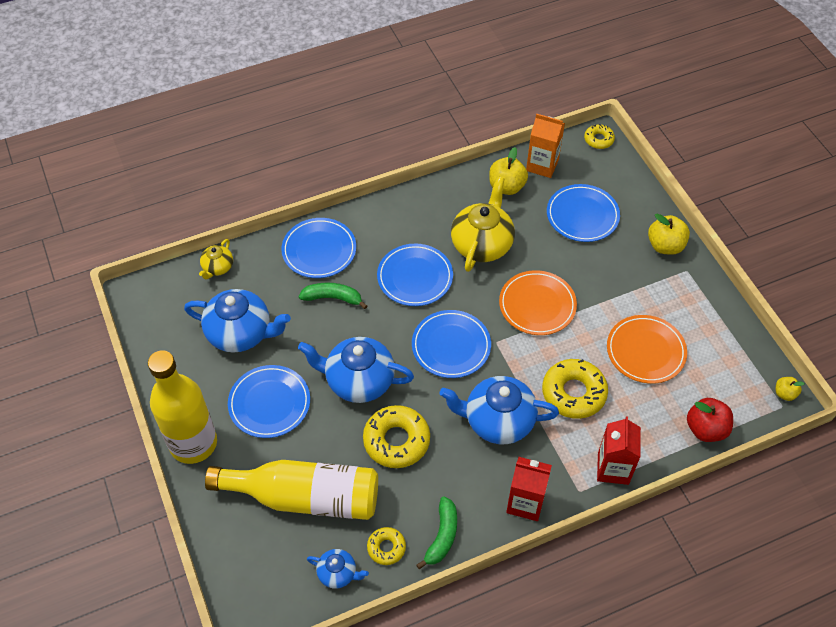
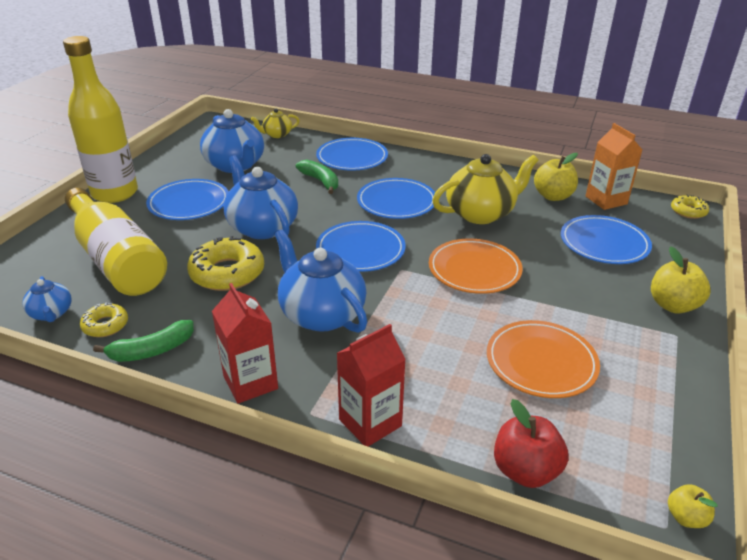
camera: 45 degrees right, 20 degrees down
yellow donut [542,359,608,419] -> none

